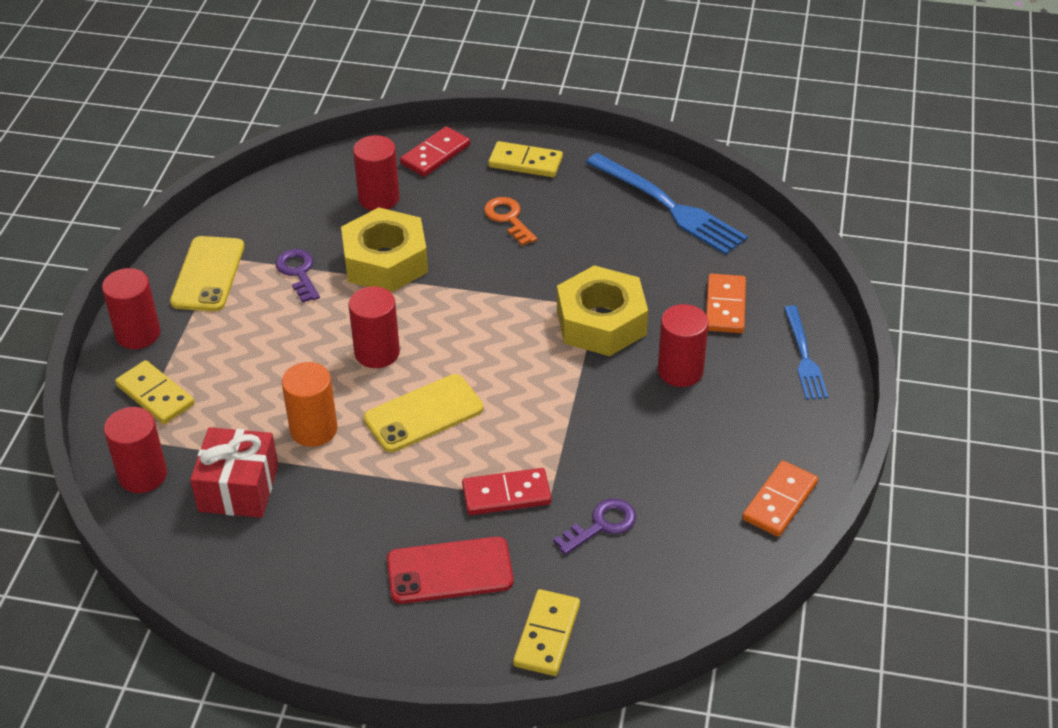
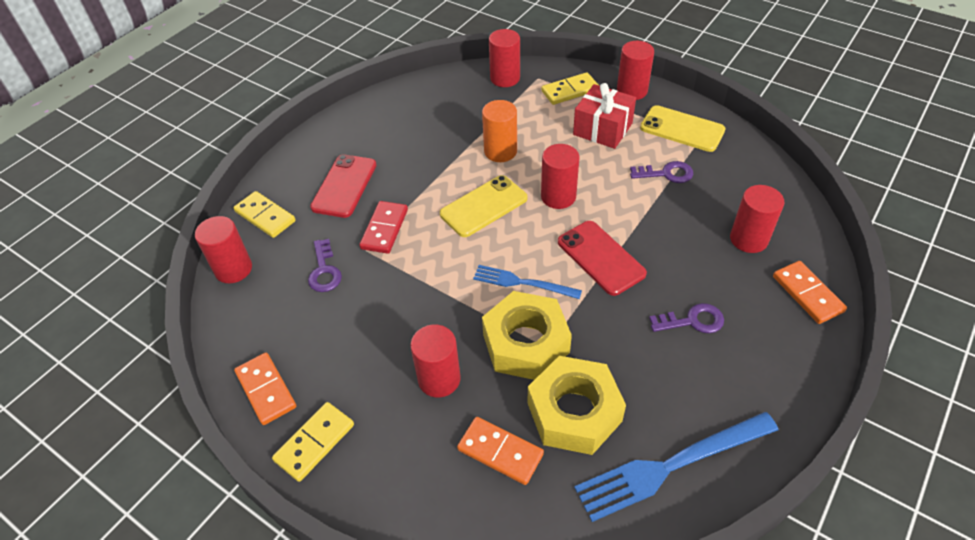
camera: 115 degrees right, 5 degrees up
red gift [190,427,278,518] -> red gift moved to [573,83,636,149]
yellow nut [341,207,428,292] -> yellow nut moved to [528,356,626,455]
yellow phone [364,374,483,452] -> yellow phone turned 60 degrees clockwise [440,175,528,237]
red domino [400,126,470,177] -> orange domino [773,261,847,324]
orange key [484,197,537,246] -> purple key [649,303,724,333]
yellow domino [488,141,563,177] -> yellow domino moved to [272,402,354,482]
blue fork [784,305,828,400] -> blue fork moved to [473,265,582,299]
none -> red cylinder [195,216,252,283]
none -> red phone [558,221,647,296]

